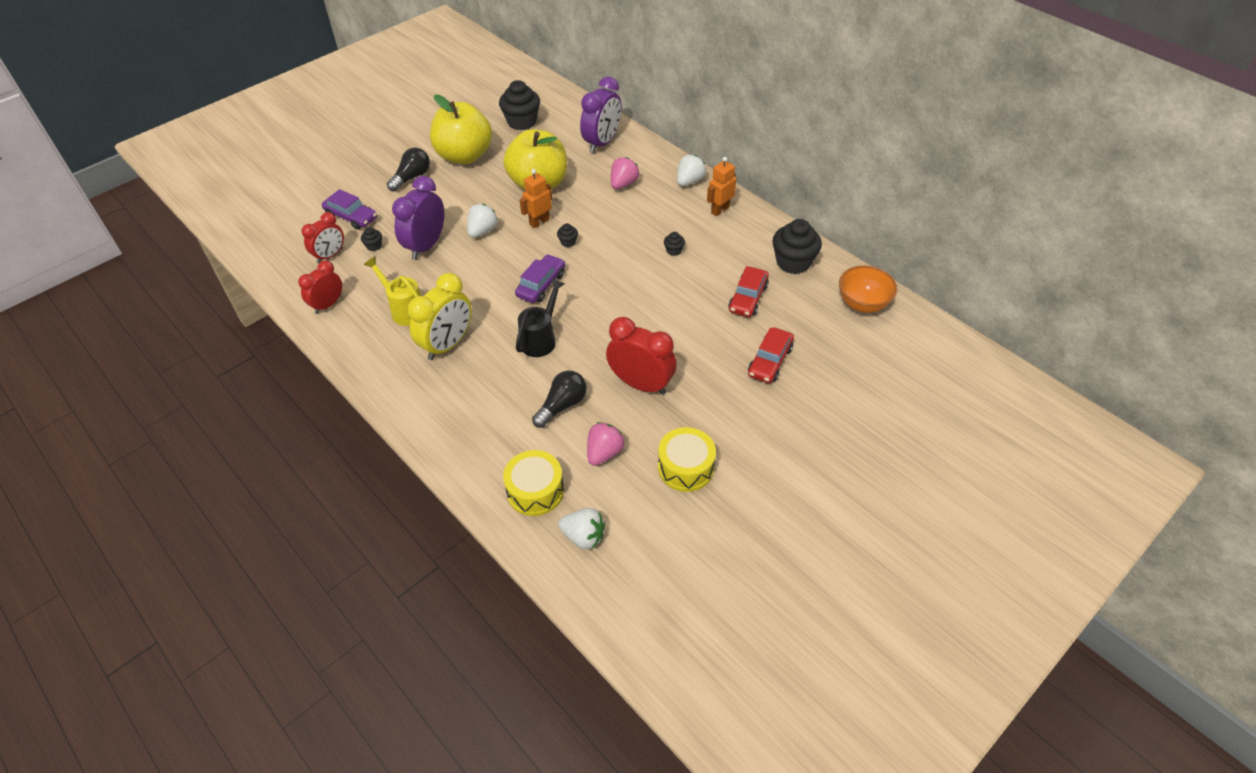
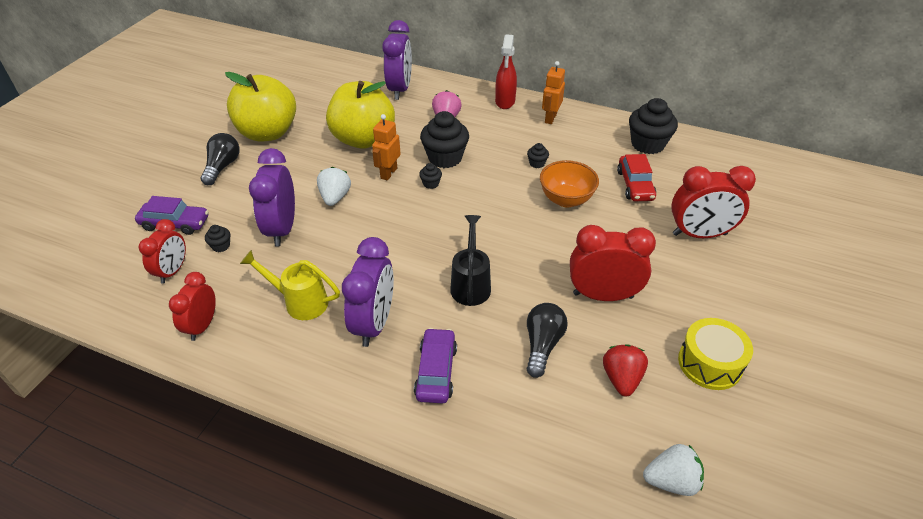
camera: 25 degrees left, 5 degrees down
yellow clock [408,273,472,360] -> purple clock [342,237,394,347]
black cupcake [499,80,540,130] -> black cupcake moved to [420,111,469,168]
yellow drum [503,450,564,516] -> none
purple car [515,254,565,303] -> purple car moved to [414,328,457,404]
pink strawberry [587,422,625,466] -> red strawberry [603,344,648,397]
white strawberry [677,155,706,186] -> red spray bottle [495,34,517,109]
red car [748,327,794,383] -> red clock [671,166,756,238]
orange bowl [839,265,897,313] -> orange bowl moved to [540,160,599,207]

